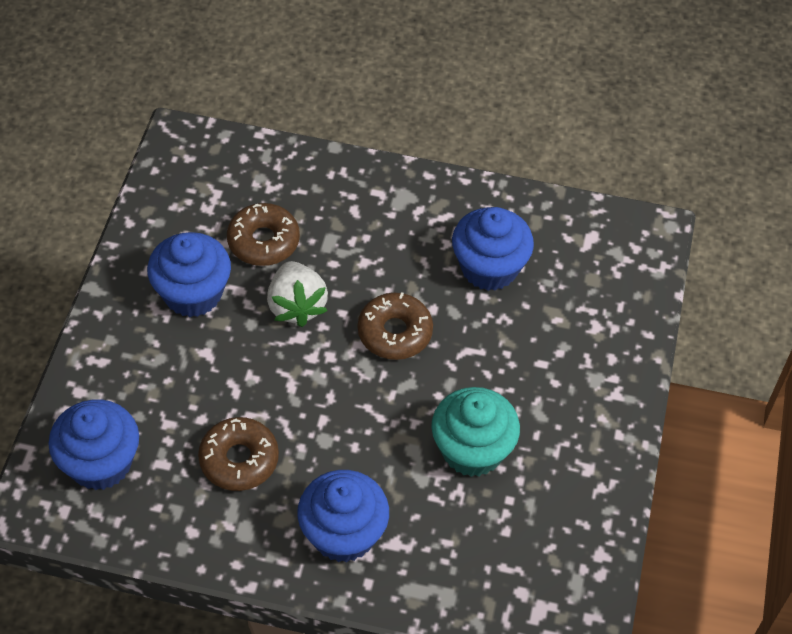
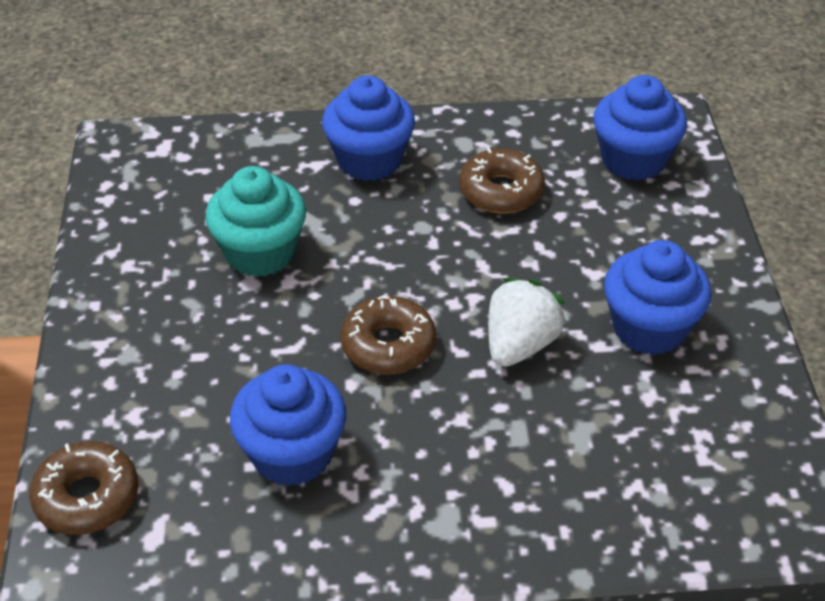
camera: 165 degrees right, 10 degrees down
brown donut [227,203,300,266] -> brown donut moved to [29,441,138,535]
white strawberry [267,261,328,327] -> white strawberry turned 60 degrees clockwise [488,278,566,367]

